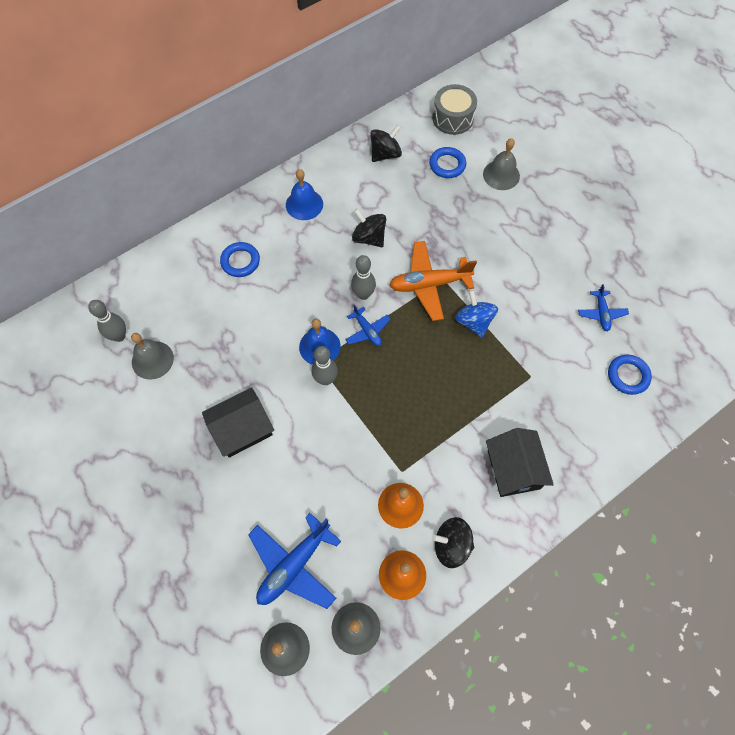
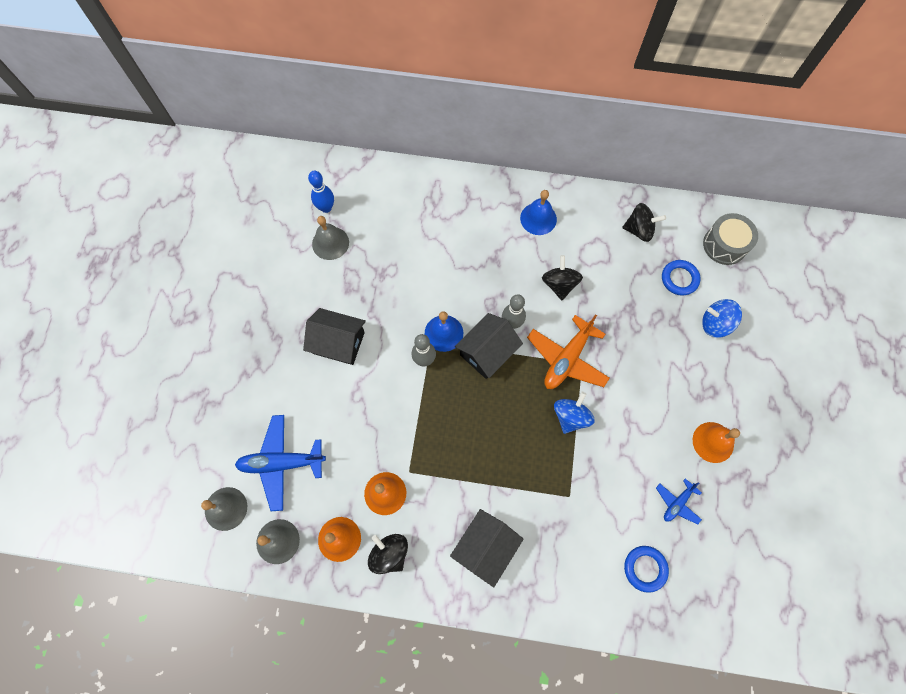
camera: 45 degrees right, 5 degrees up
grey bowling pin [88,300,126,342] -> blue bowling pin [308,171,334,213]
blue ring [220,242,260,277] -> none
blue plane [345,305,391,346] -> black house [455,313,523,379]
orange plane [389,241,477,321] -> orange plane turned 90 degrees counterclockwise [527,314,610,389]
grey bell [483,138,520,190] -> blue spinning top [702,299,742,338]
none -> orange bell [693,422,740,463]

